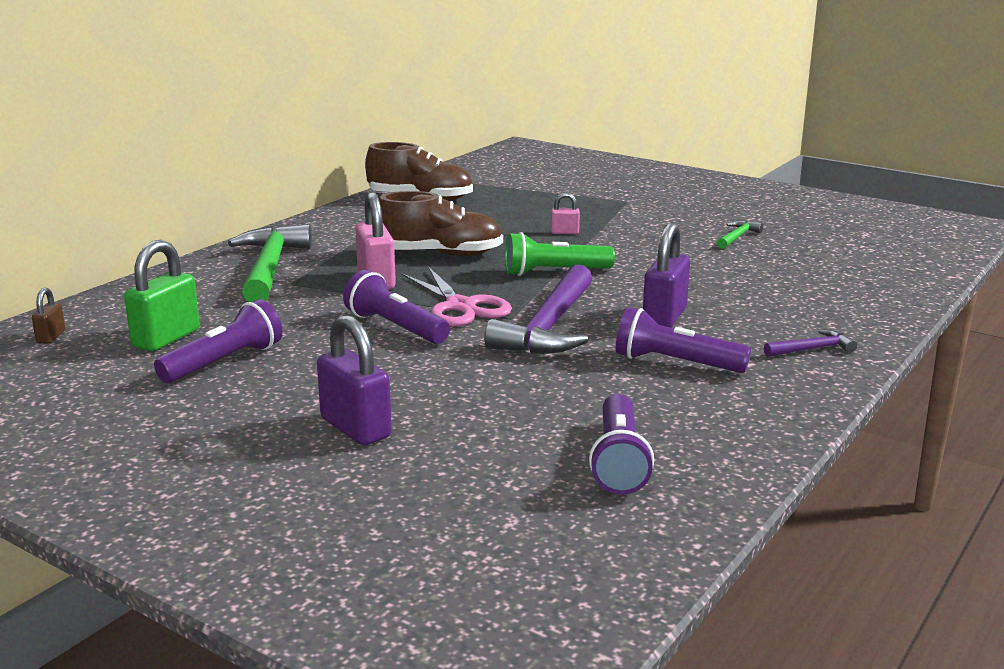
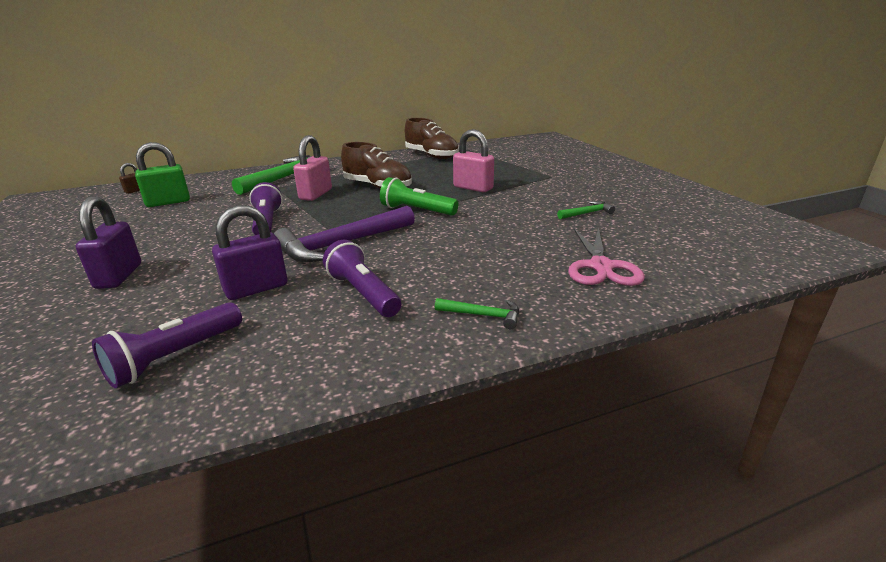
camera: 35 degrees right, 5 degrees up
purple flashlight [154,299,282,383] -> none
pink scissors [401,266,512,326] -> pink scissors moved to [568,227,645,286]
pink padlock [551,193,580,234] -> pink padlock [453,129,494,192], size x1.97
purple padlock [643,222,690,328] -> purple padlock moved to [212,205,287,300]
purple hammer [764,329,857,357] -> green hammer [435,298,519,329]

